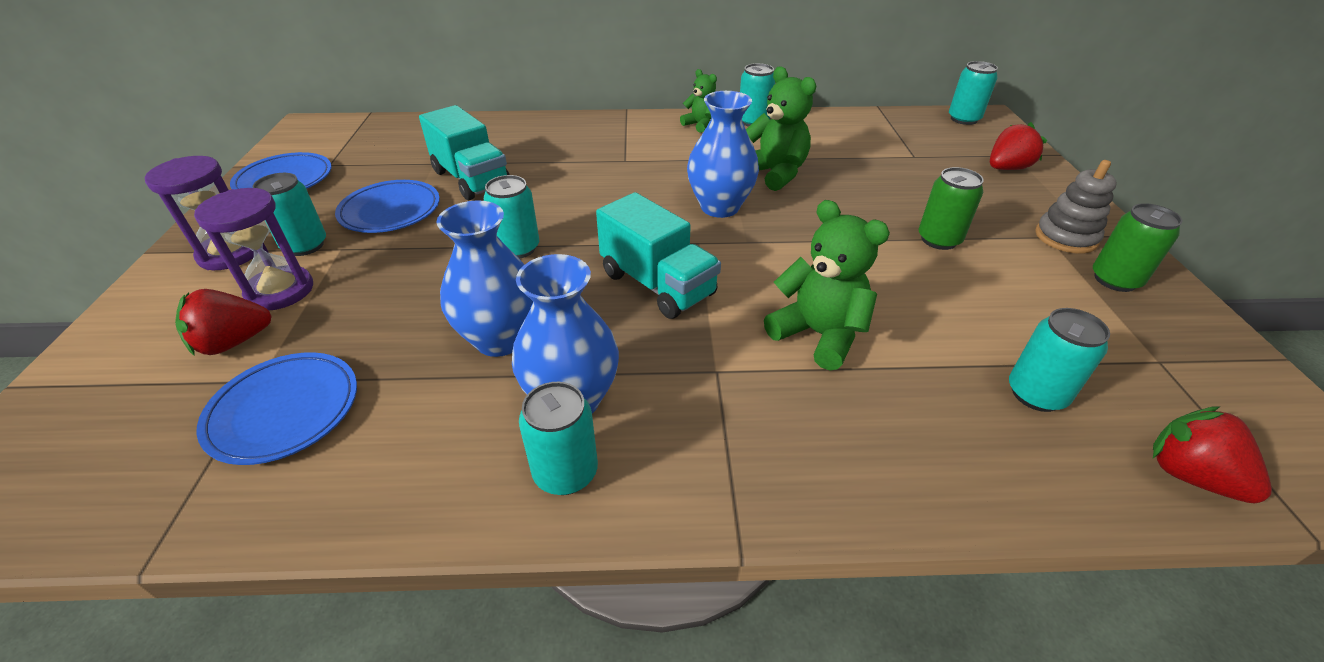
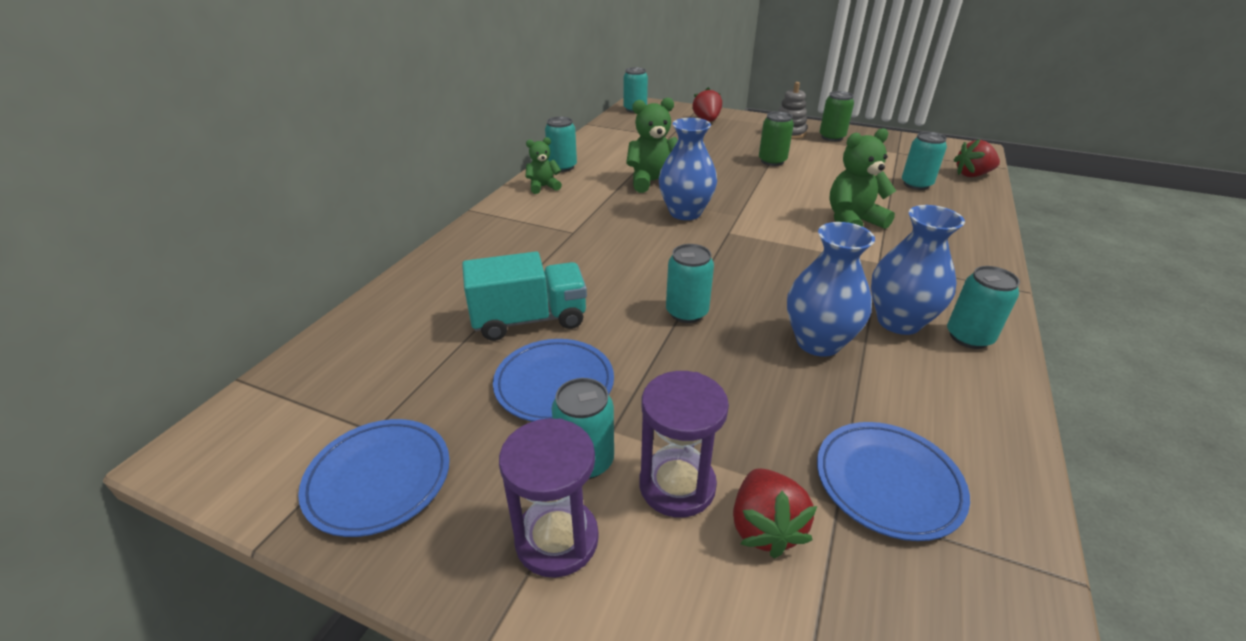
camera: 65 degrees left, 5 degrees down
turquoise truck [596,192,721,319] -> none

